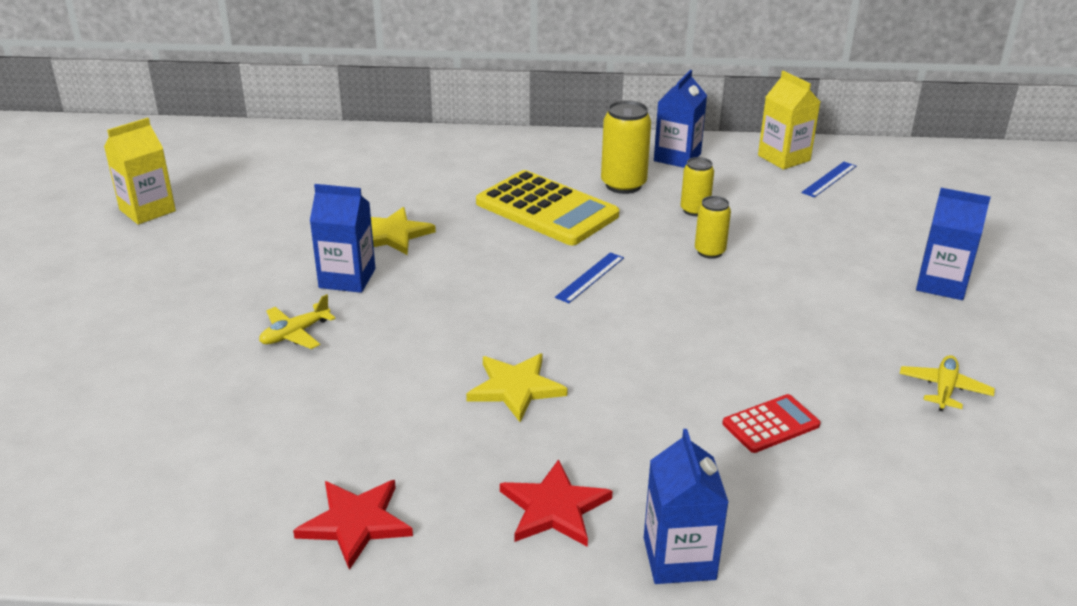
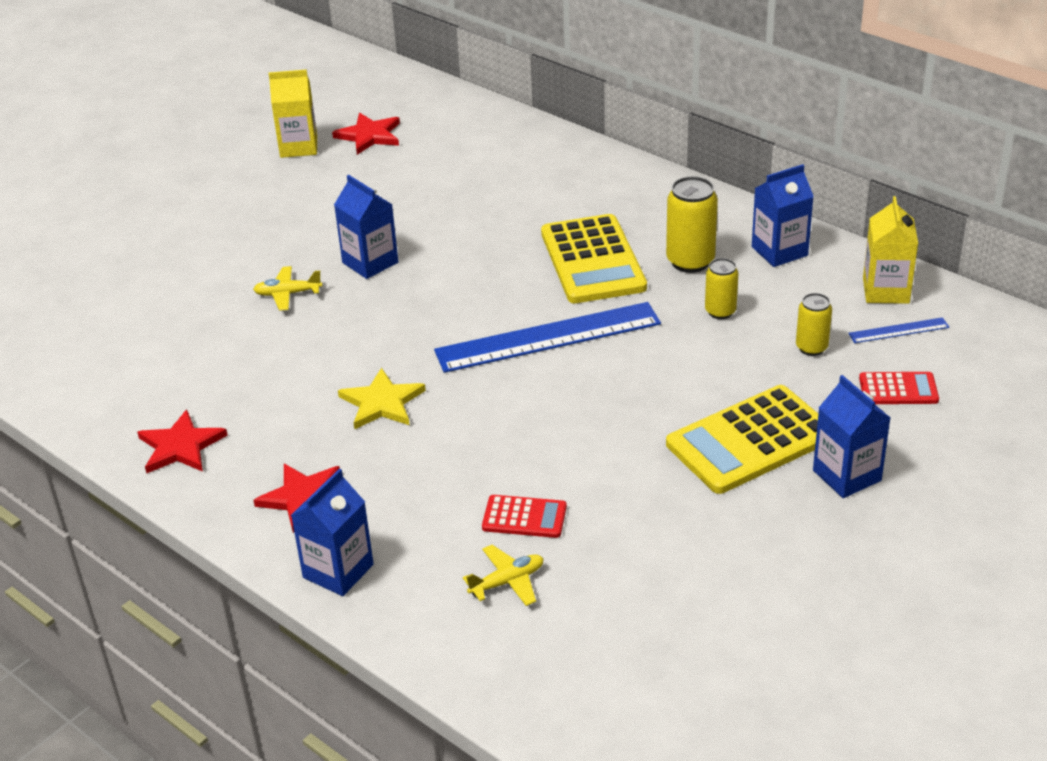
camera: 40 degrees right, 5 degrees up
yellow star [371,207,436,255] -> none
blue ruler [555,252,624,303] -> blue ruler [434,302,661,373], size x2.29
yellow can [695,196,731,259] -> yellow can moved to [796,293,832,356]
yellow plane [899,355,995,411] -> yellow plane moved to [463,545,544,606]
none -> red star [332,113,400,155]
none -> yellow calculator [666,385,818,494]
none -> red calculator [859,372,939,404]

